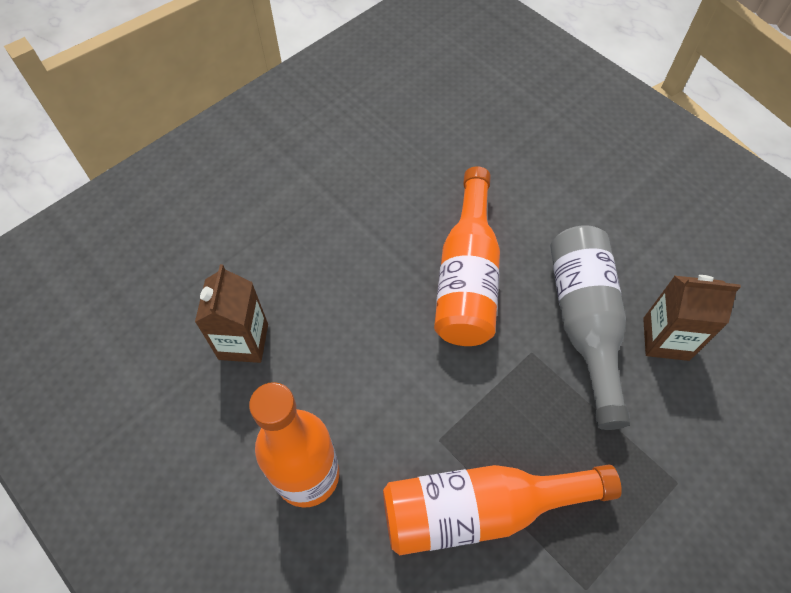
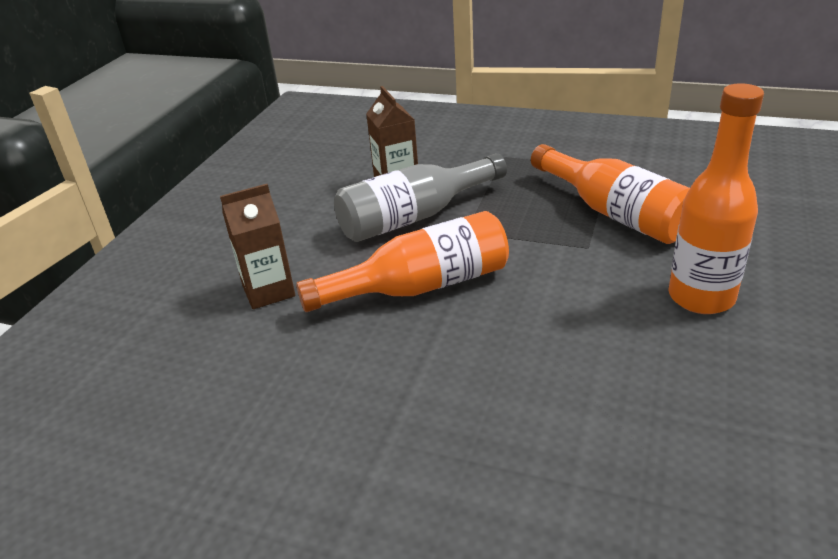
camera: 115 degrees left, 25 degrees down
brown carton [195,264,268,363] -> brown carton moved to [220,184,295,309]

